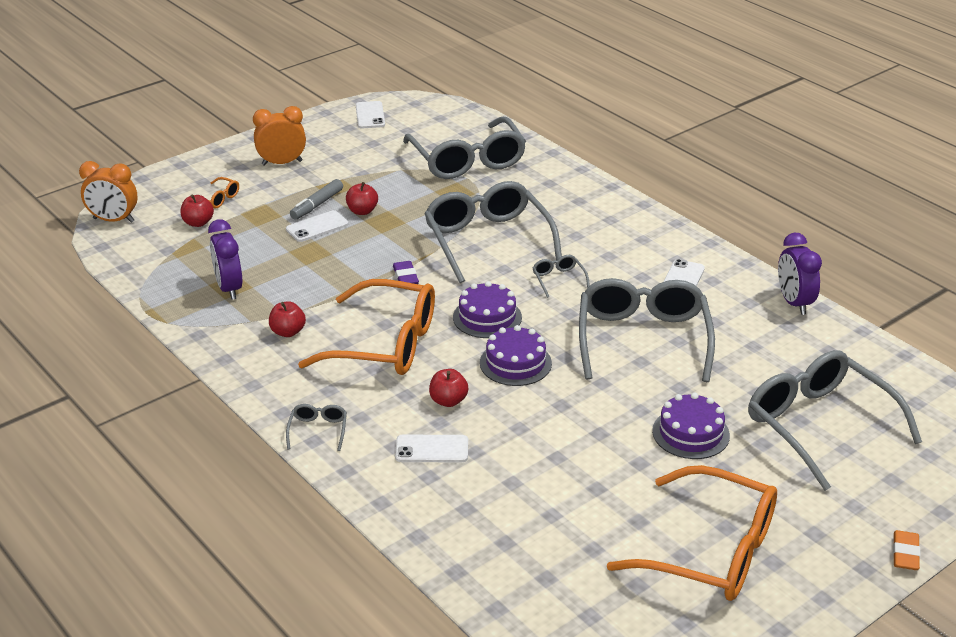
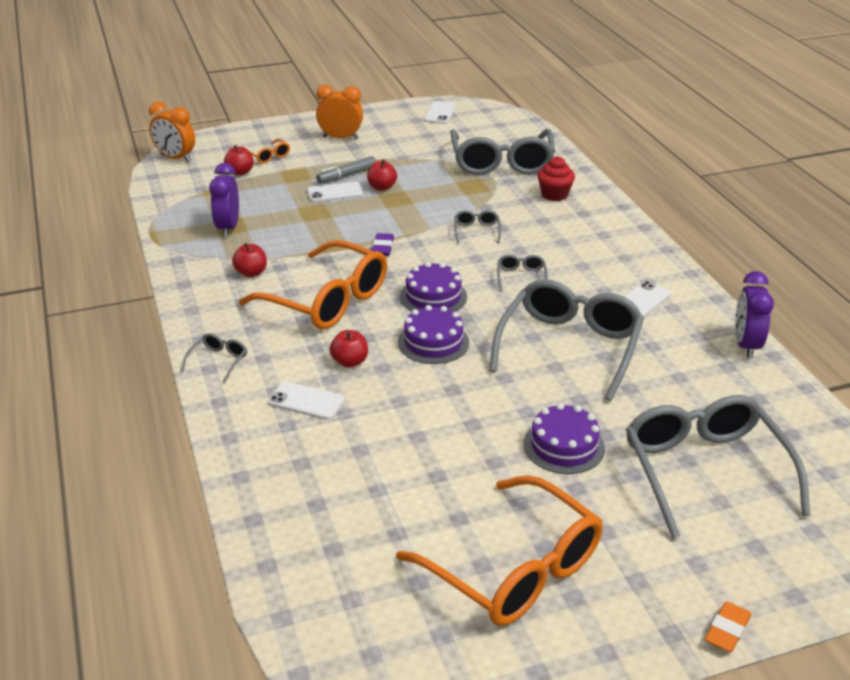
camera: 20 degrees right, 0 degrees up
grey glasses [424,181,562,283] -> grey glasses [454,210,501,244], size x0.41
none -> red cupcake [537,156,575,201]

